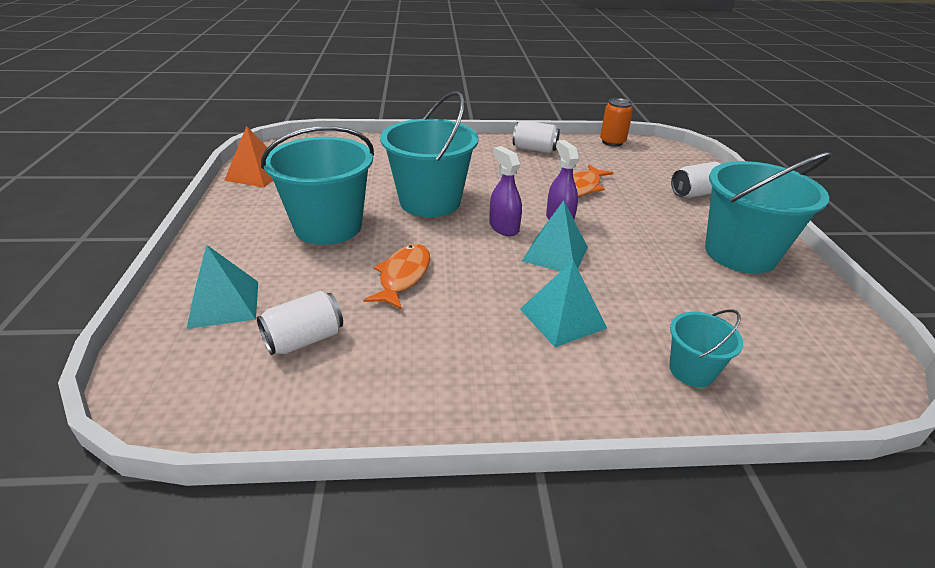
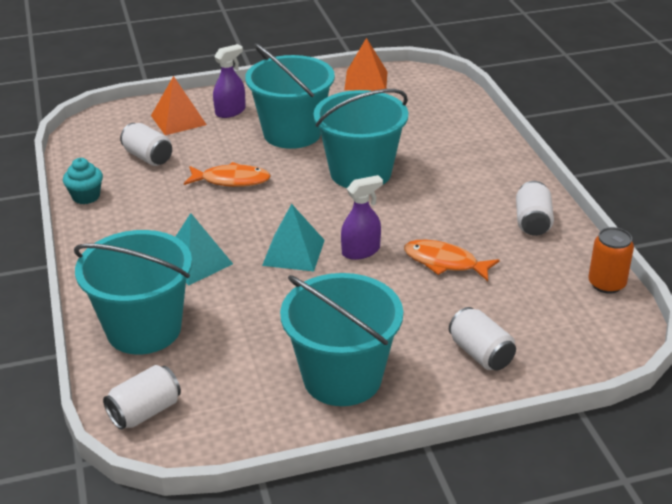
camera: 80 degrees right, 0 degrees up
turquoise pyramid [187,245,258,329] -> orange pyramid [151,76,207,135]
purple spray bottle [489,146,522,236] -> purple spray bottle moved to [213,44,246,118]
turquoise bucket [669,309,743,387] -> turquoise bucket [74,230,192,355], size x2.03
none -> turquoise cupcake [63,158,103,204]
none -> white can [103,365,181,430]

